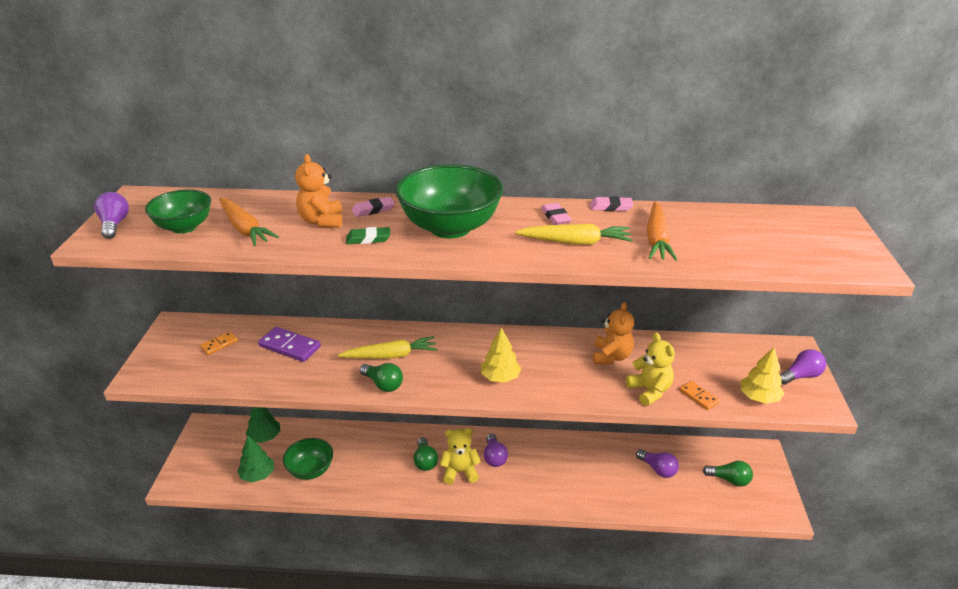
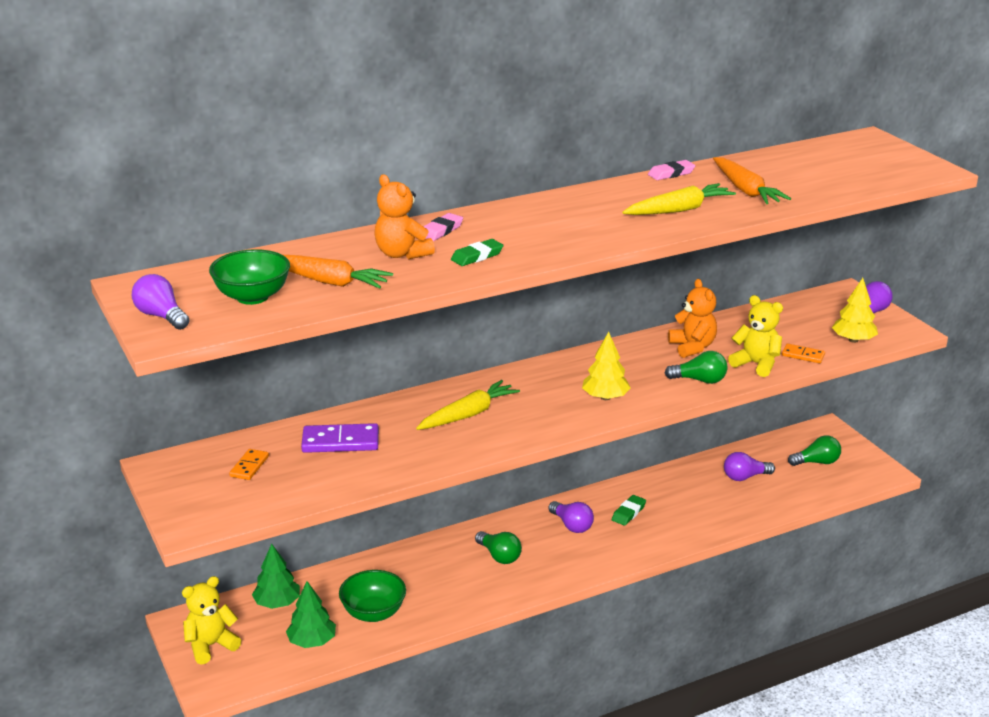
camera: 30 degrees left, 5 degrees down
green light bulb [360,363,403,392] -> green light bulb moved to [665,351,727,384]
green bowl [395,164,503,238] -> none
yellow teddy bear [440,428,481,484] -> yellow teddy bear moved to [182,576,241,665]
pink eraser [541,203,572,225] -> none
purple light bulb [636,449,679,478] -> purple light bulb turned 150 degrees clockwise [724,452,775,481]
none -> green eraser [612,495,646,526]

